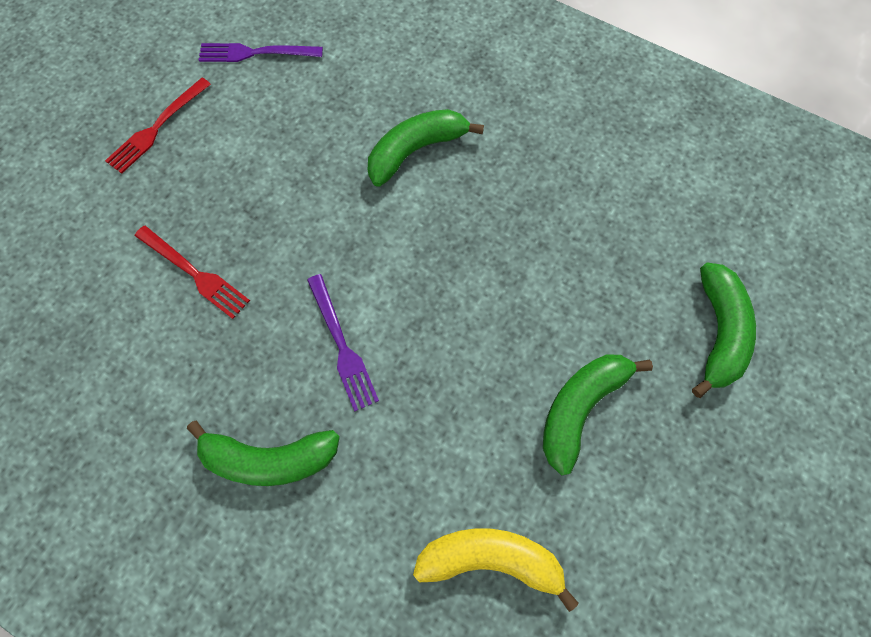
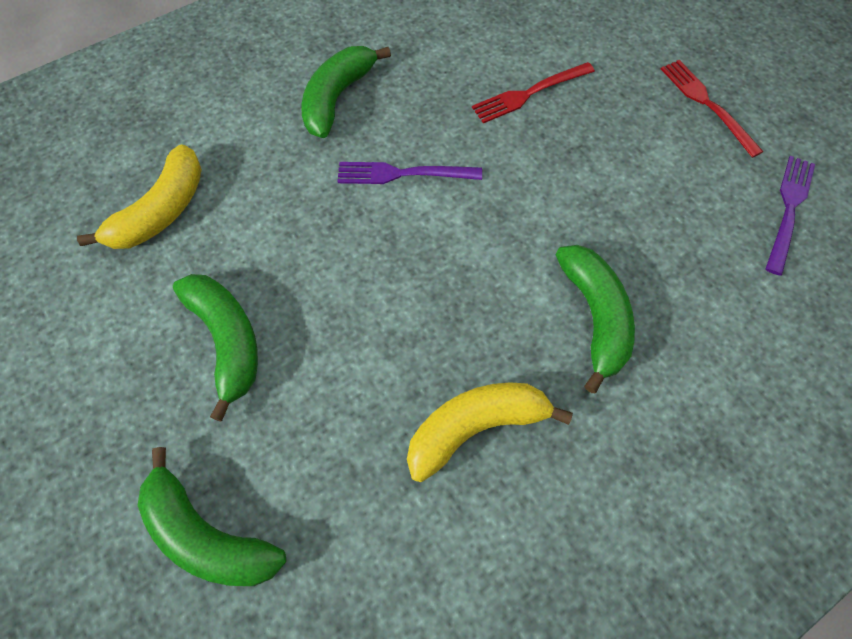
camera: 115 degrees right, 5 degrees down
none -> yellow banana [407,382,573,482]

